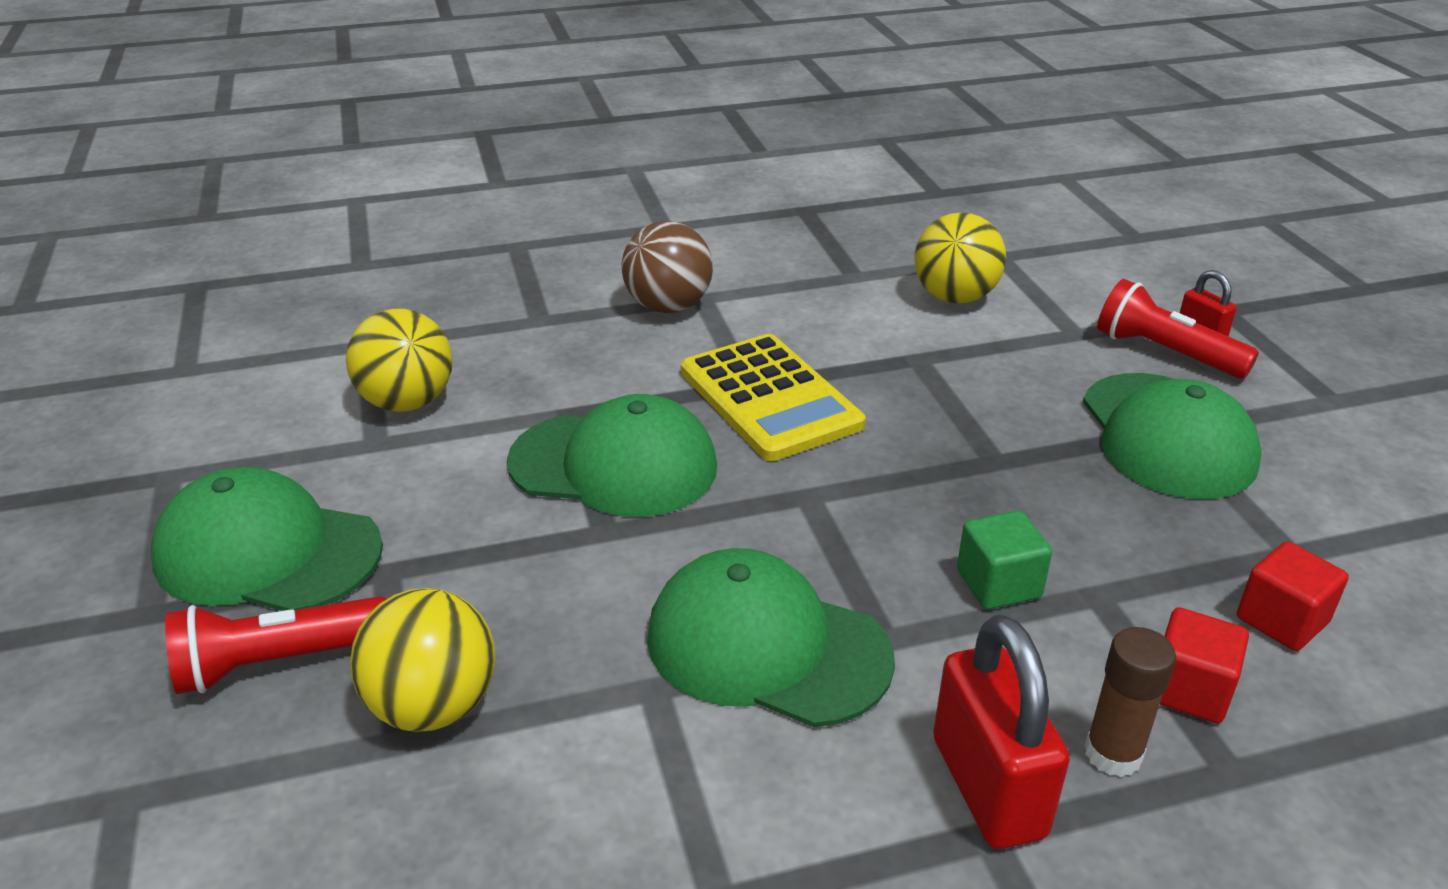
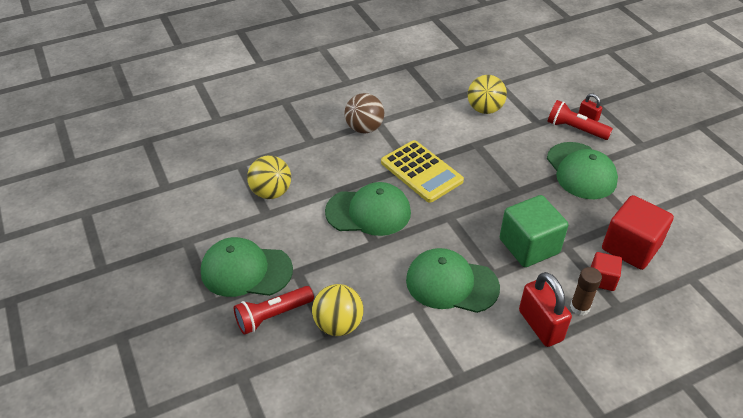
camera: 10 degrees left, 10 degrees up
green cube [957,511,1052,609] -> green cube [500,195,568,267], size x1.84
red cube [1237,541,1349,651] -> red cube [602,195,674,270], size x1.84

